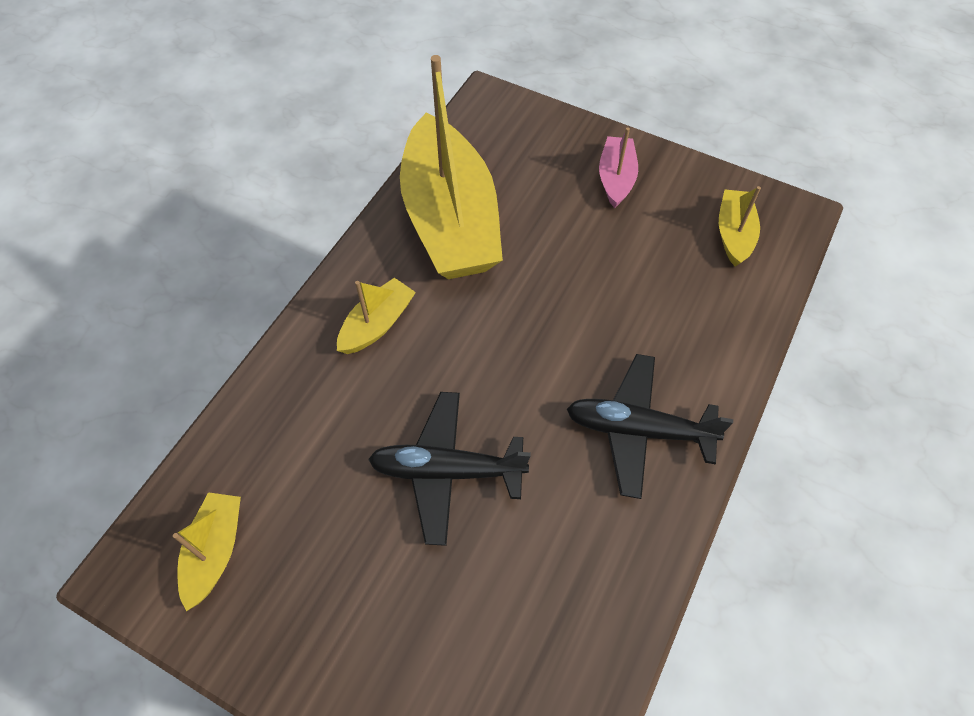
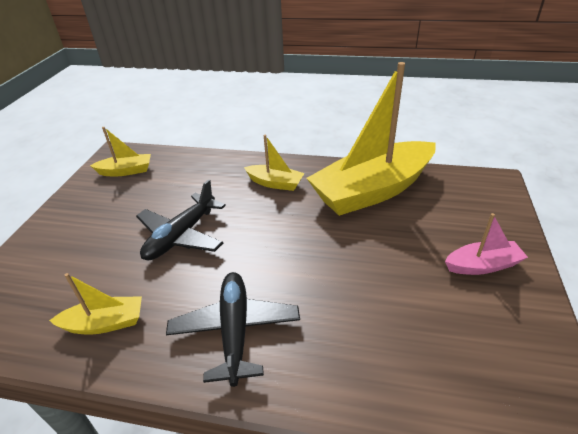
camera: 75 degrees right, 20 degrees down
black plane [368,392,531,546] -> black plane turned 135 degrees counterclockwise [136,179,226,261]
yellow boat [719,186,761,267] -> yellow boat moved to [49,273,142,335]

